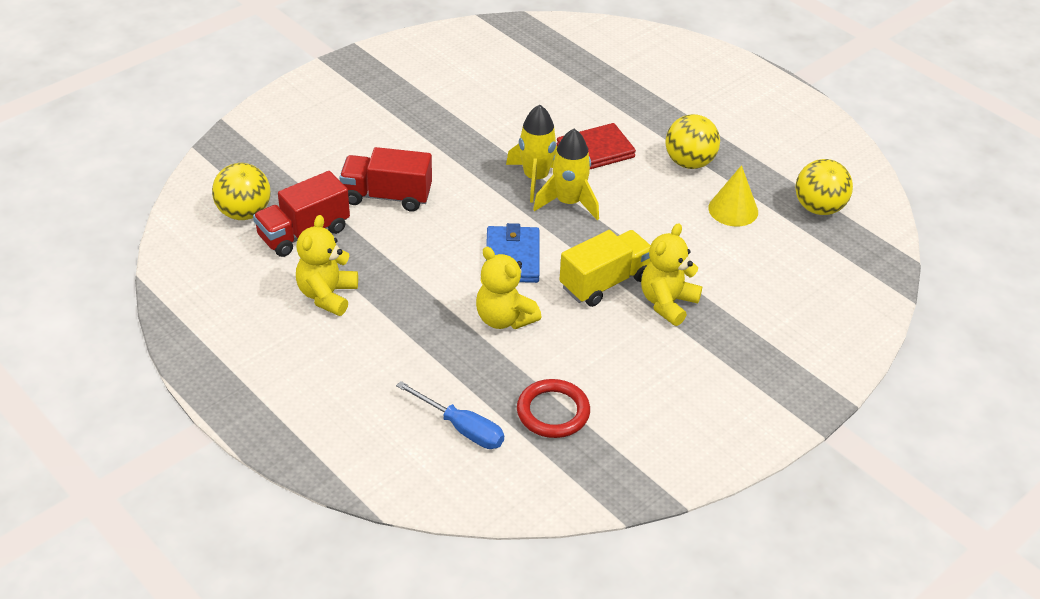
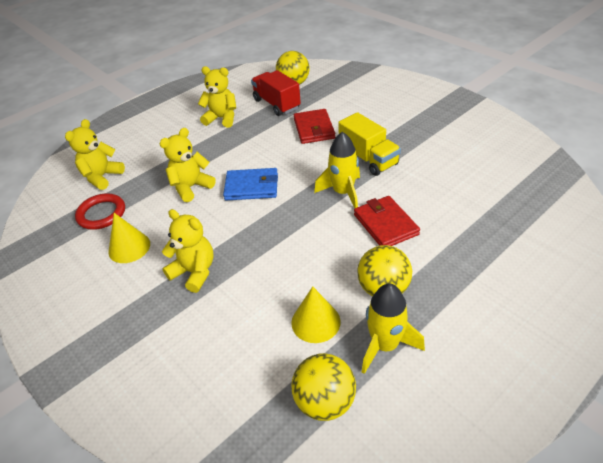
camera: 95 degrees right, 0 degrees up
red truck [339,147,432,212] -> red wallet [294,109,336,144]
blue screwdriver [396,381,504,449] -> yellow teddy bear [65,119,125,190]
yellow rocket [533,129,599,220] -> yellow rocket moved to [362,284,425,374]
yellow truck [559,230,651,307] -> yellow truck moved to [338,112,401,176]
none -> yellow cone [108,213,150,263]

